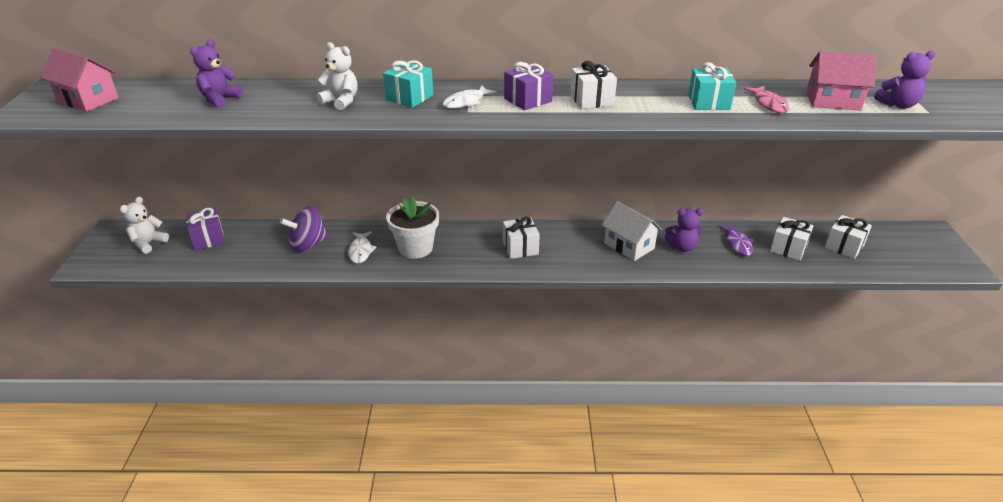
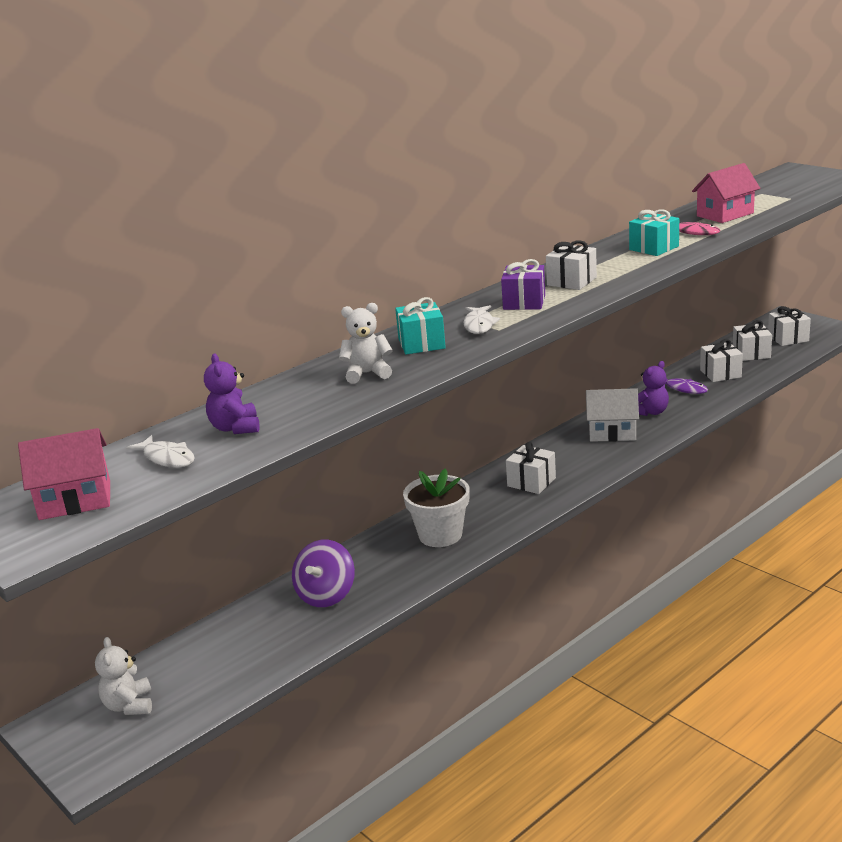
camera: 40 degrees left, 10 degrees down
purple gift [186,208,225,250] -> none
white fish [348,231,376,264] -> white fish moved to [126,435,195,468]
purple teddy bear [874,50,935,109] -> none
none -> white gift [768,306,811,346]

